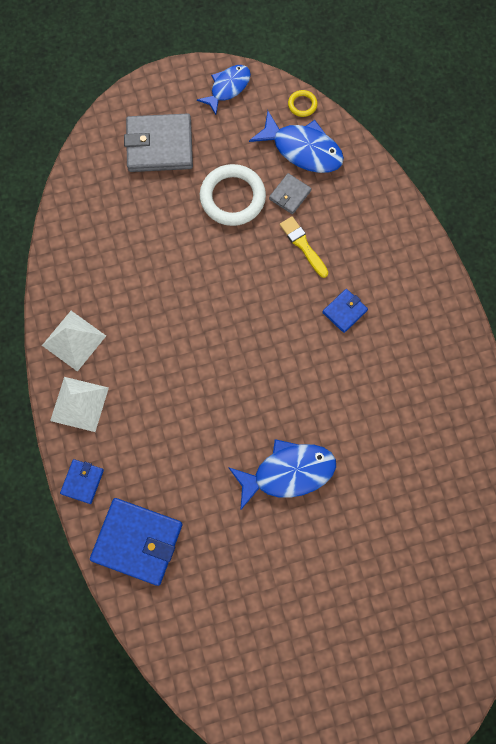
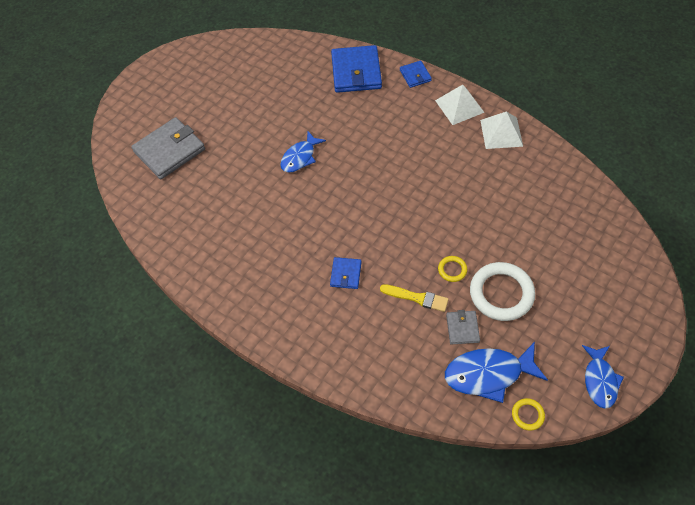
camera: 145 degrees right, 15 degrees down
blue wallet [90,498,182,586] -> blue wallet turned 75 degrees counterclockwise [331,45,382,93]
grey wallet [124,113,193,172] -> grey wallet moved to [131,117,205,179]
blue fish [228,439,336,511] -> blue fish [280,131,326,173], size x0.67
none -> yellow ring [438,256,467,282]

